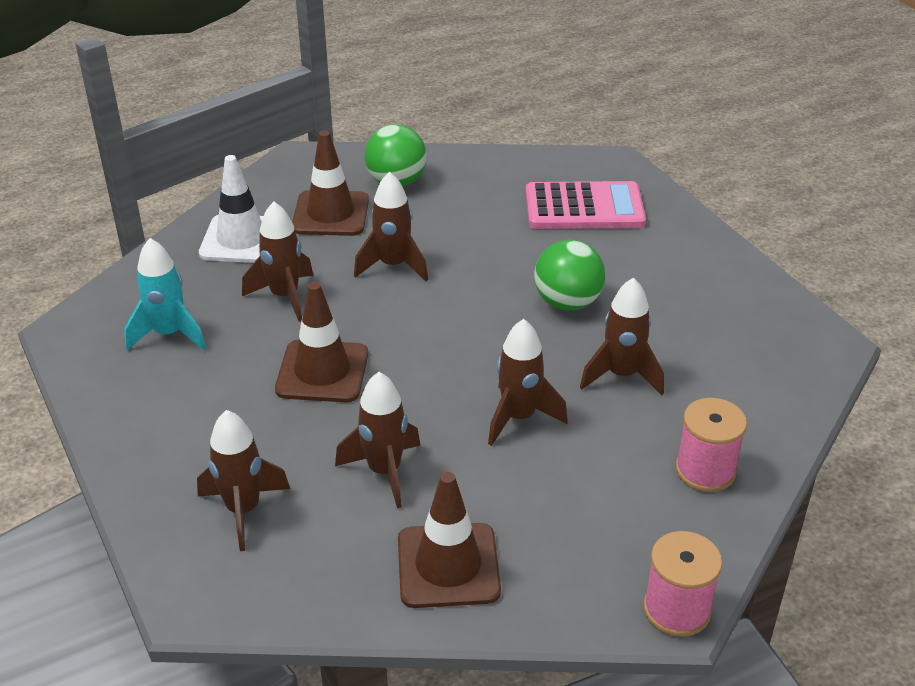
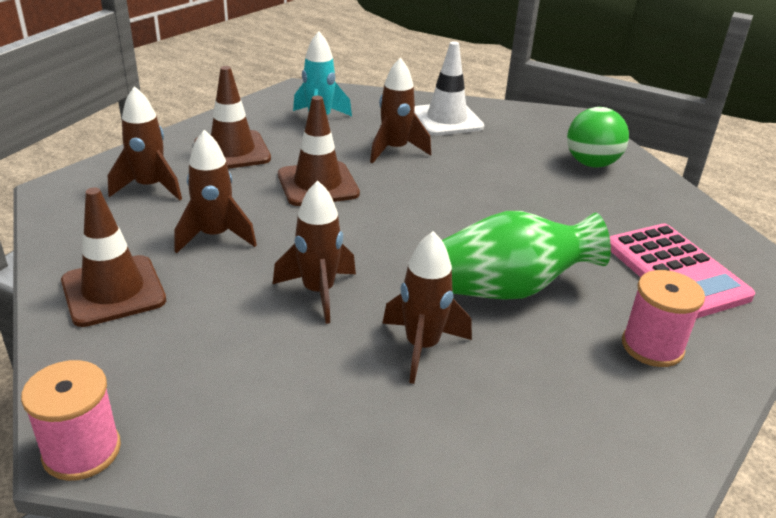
camera: 65 degrees right, 5 degrees down
brown traffic cone [292,130,369,236] -> brown traffic cone moved to [194,66,271,169]
brown rocket [354,172,428,281] -> none
green ball [534,240,605,311] -> green vase [442,211,611,300]
pink spool [675,398,747,492] -> pink spool moved to [622,270,705,367]

